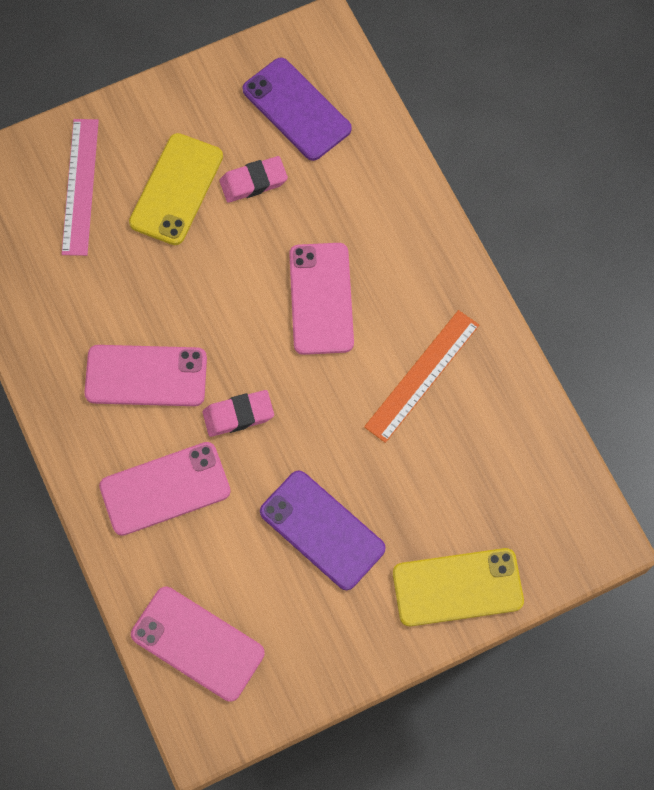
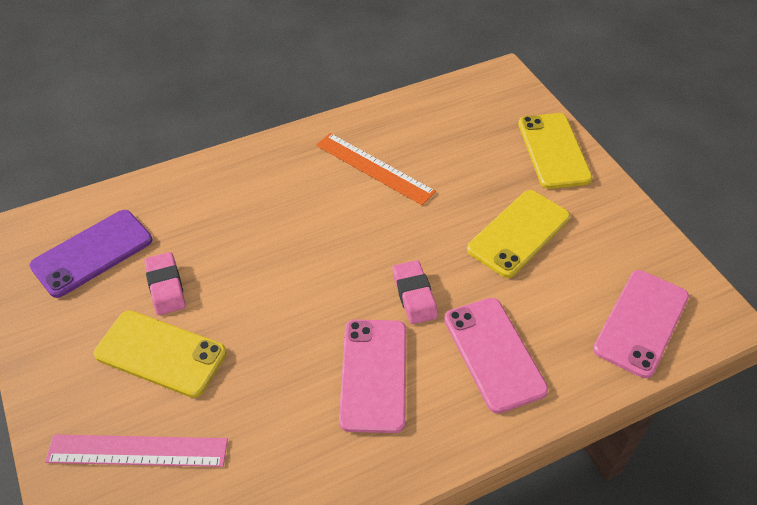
camera: 90 degrees left, 20 degrees down
purple phone [260,470,386,590] -> yellow phone [467,190,570,278]
pink phone [289,243,354,355] -> none

